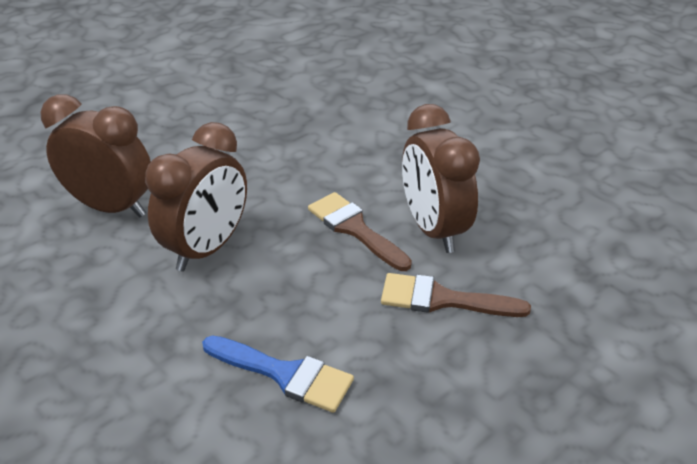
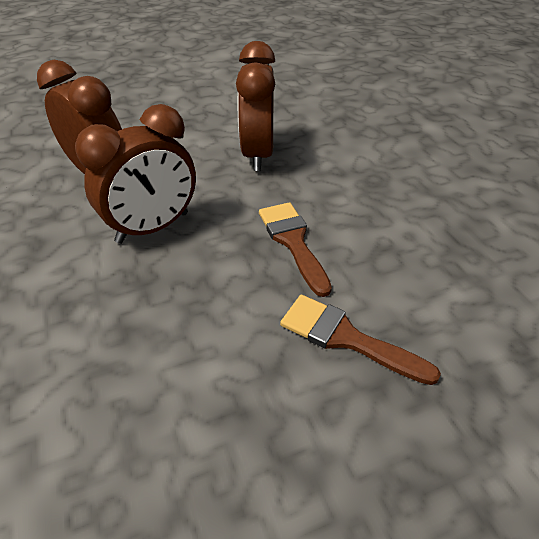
camera: 20 degrees right, 5 degrees up
blue brush [202,335,354,413] -> none
brown clock [402,104,480,253] -> brown clock moved to [236,41,275,171]

